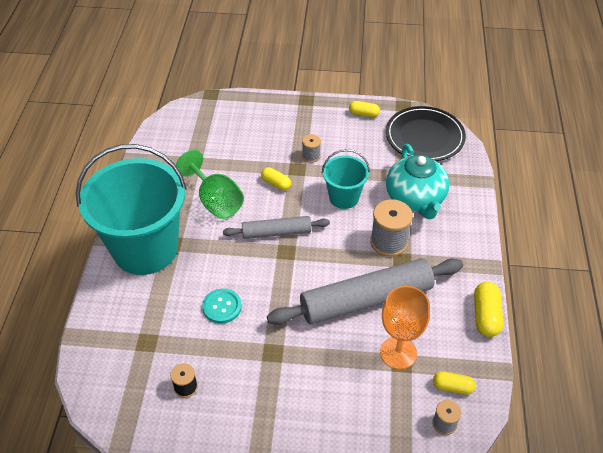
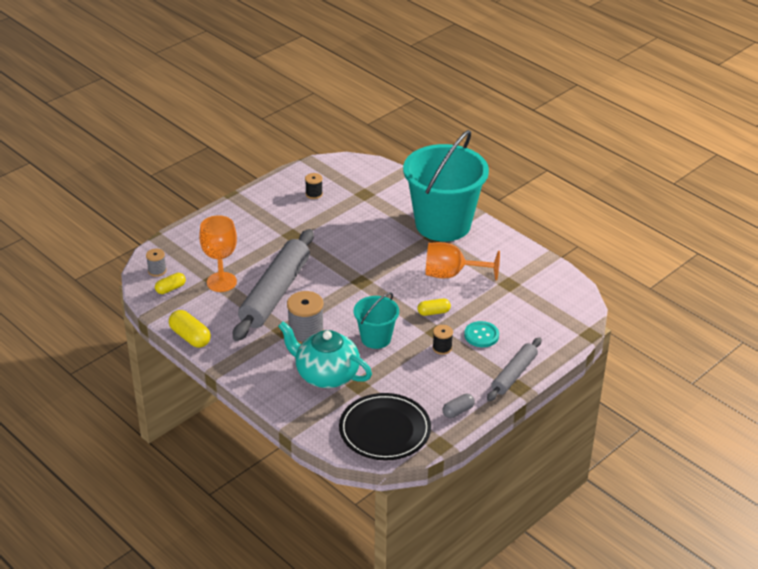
camera: 130 degrees right, 10 degrees down
green goblet [176,150,244,219] -> orange goblet [425,242,500,280]
turquoise button [202,288,242,324] -> turquoise button moved to [464,321,499,347]
grey rolling pin [223,216,330,239] -> grey rolling pin moved to [487,337,542,401]
grey spool [302,134,321,163] -> black spool [432,325,453,355]
yellow capsule [349,101,380,117] -> grey capsule [442,394,475,418]

